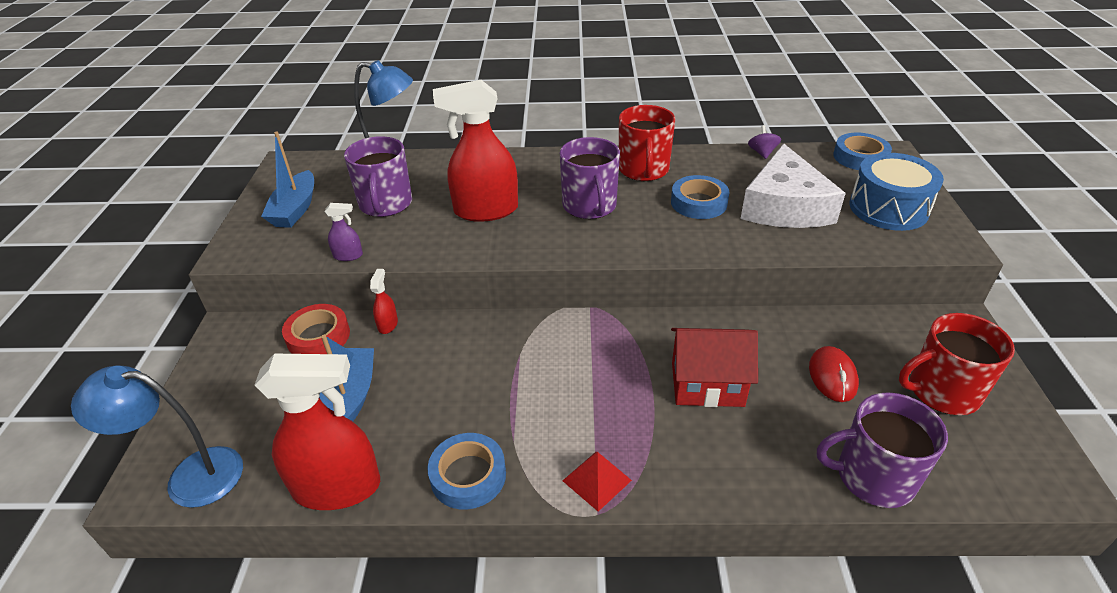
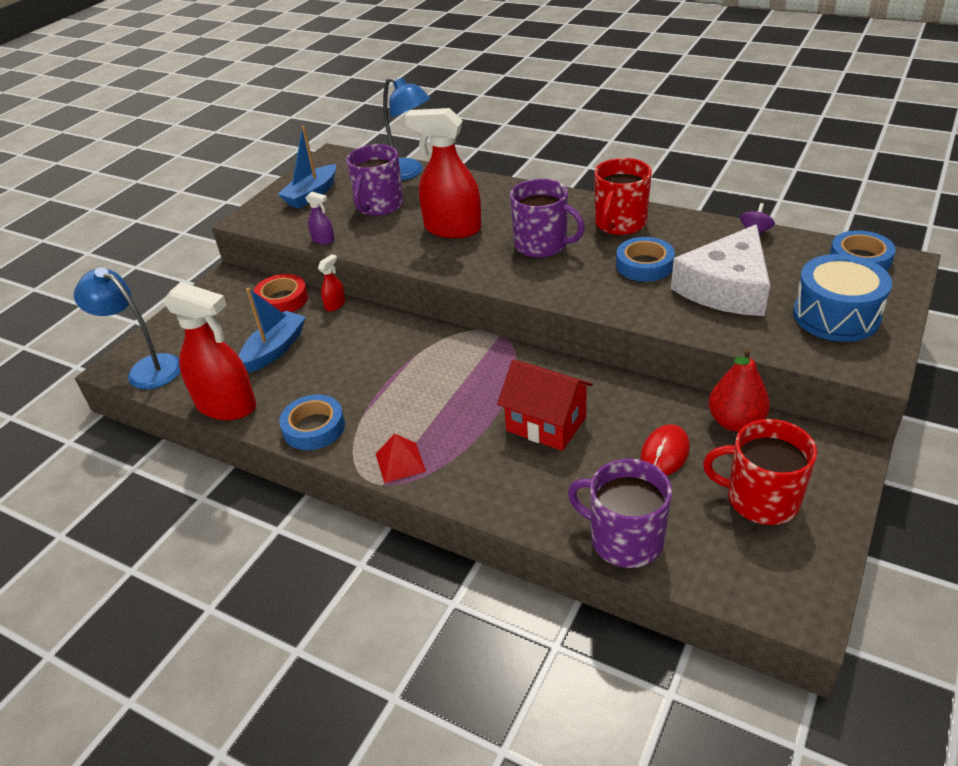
camera: 30 degrees right, 0 degrees up
purple mug [560,137,620,219] -> purple mug turned 75 degrees counterclockwise [510,179,585,258]
none -> red pear [708,347,770,432]

